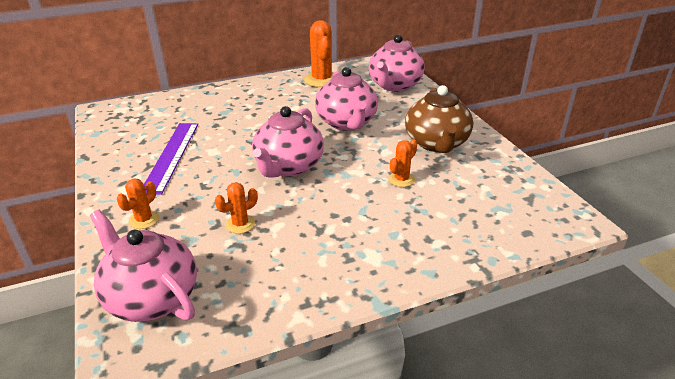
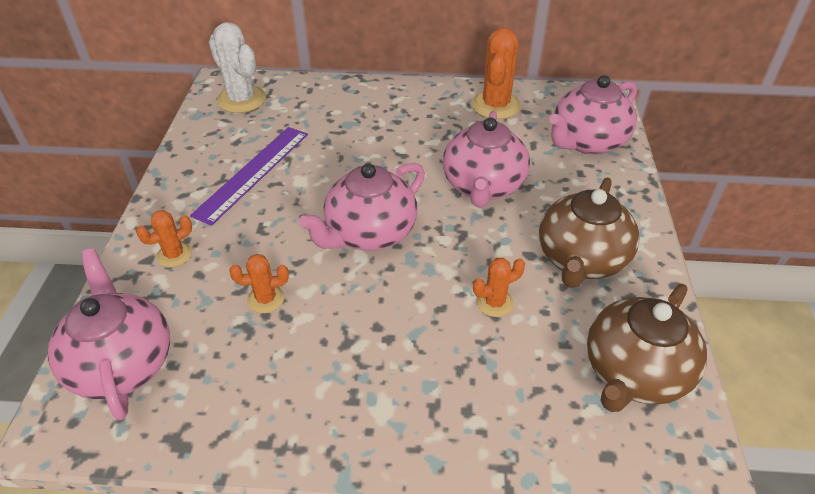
camera: 25 degrees right, 10 degrees up
none -> white cactus [209,22,266,113]
none -> brown teapot [587,284,707,412]

